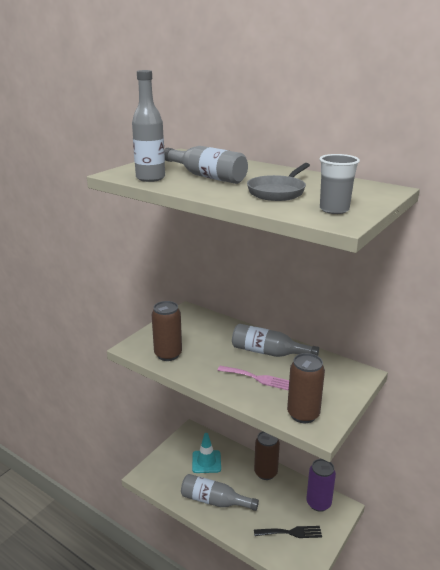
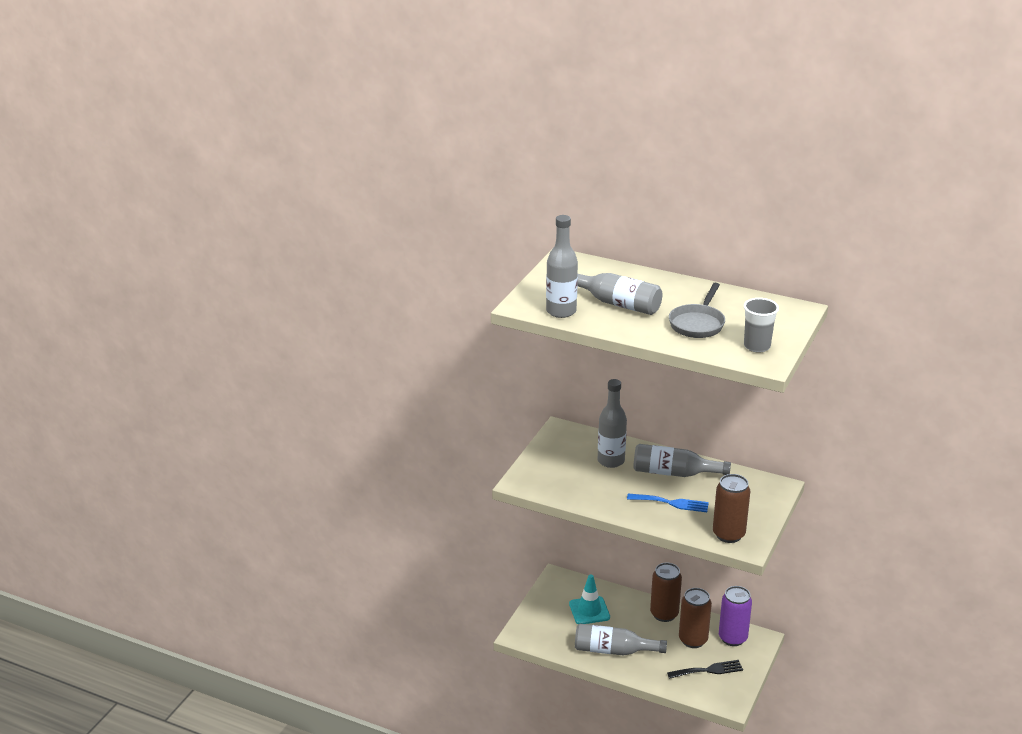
camera: 10 degrees left, 5 degrees up
brown can [152,301,182,361] -> brown can moved to [679,588,712,648]
pink fork [217,366,289,390] -> blue fork [627,494,709,512]
none -> grey bottle [598,379,627,468]

